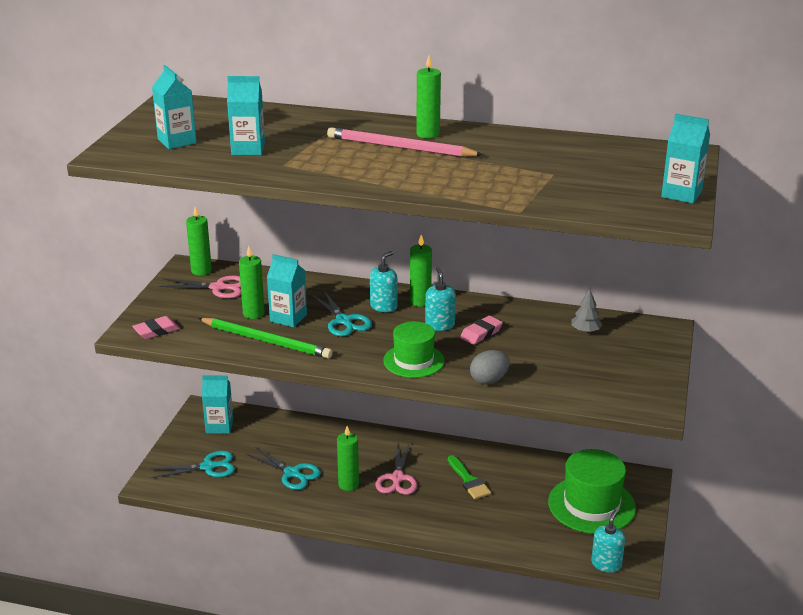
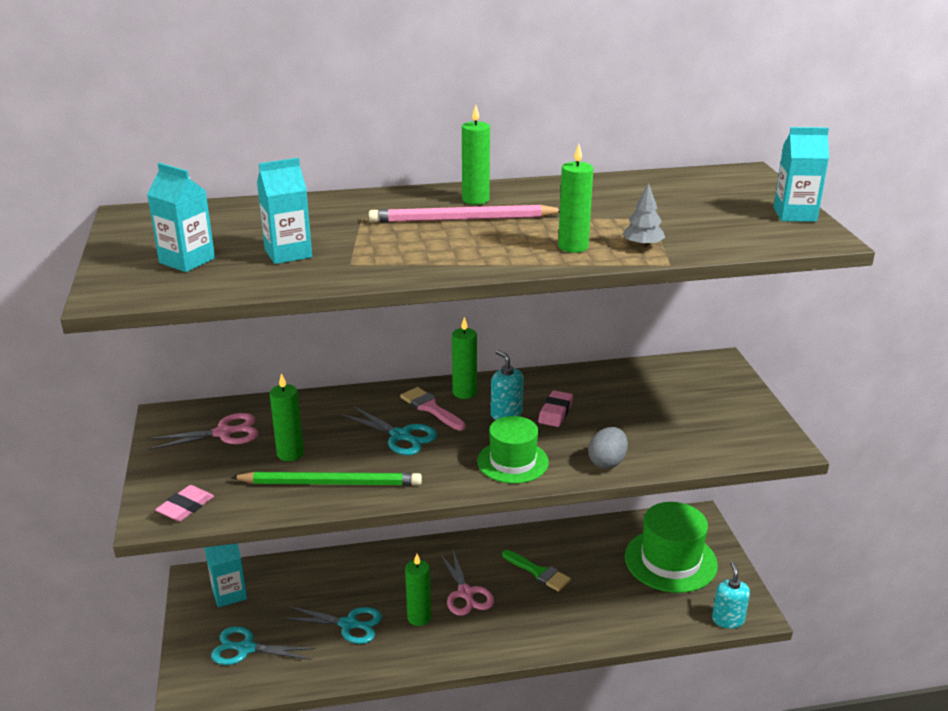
camera: 25 degrees left, 0 degrees up
turquoise scissors [150,451,235,478] -> turquoise scissors turned 135 degrees counterclockwise [211,626,316,665]
green candle [186,206,212,276] -> green candle moved to [558,144,593,253]
turquoise carton [267,254,307,327] -> none
turquoise soap dispenser [370,251,397,312] -> pink brush [400,387,465,430]
grey tree [571,289,603,333] -> grey tree moved to [622,183,665,248]

